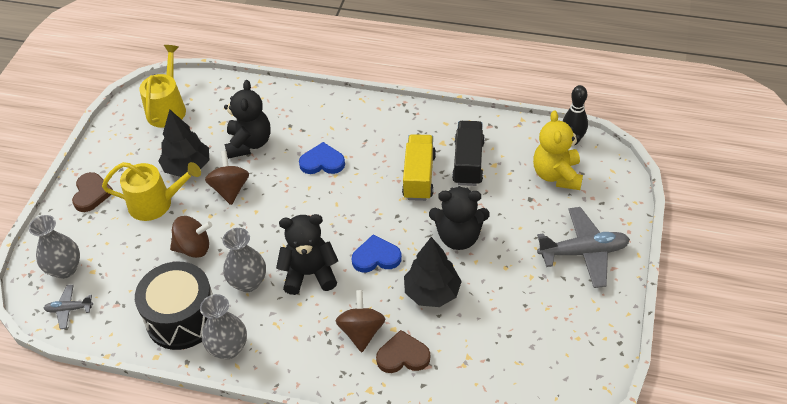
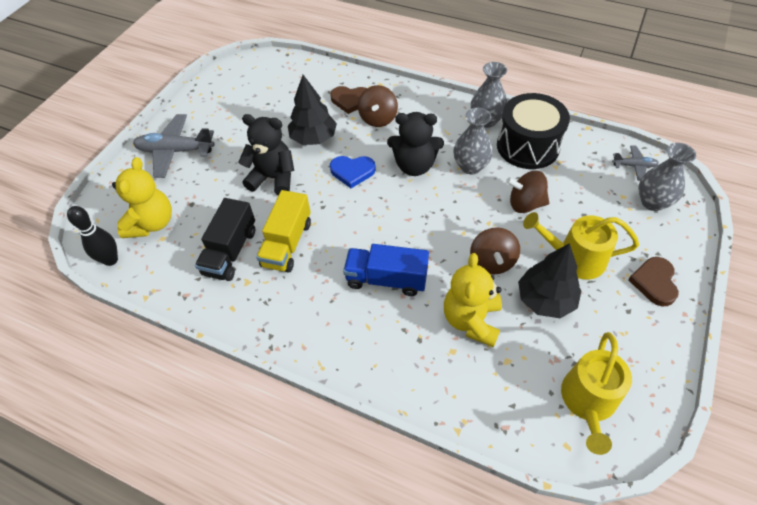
camera: 170 degrees left, 5 degrees up
black teddy bear [224,80,271,159] -> yellow teddy bear [444,253,502,347]
blue heart [299,142,345,174] -> blue truck [343,244,429,296]

